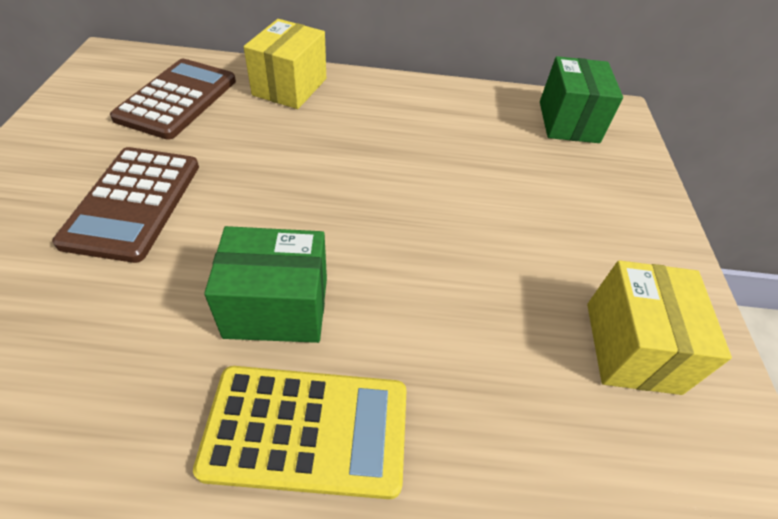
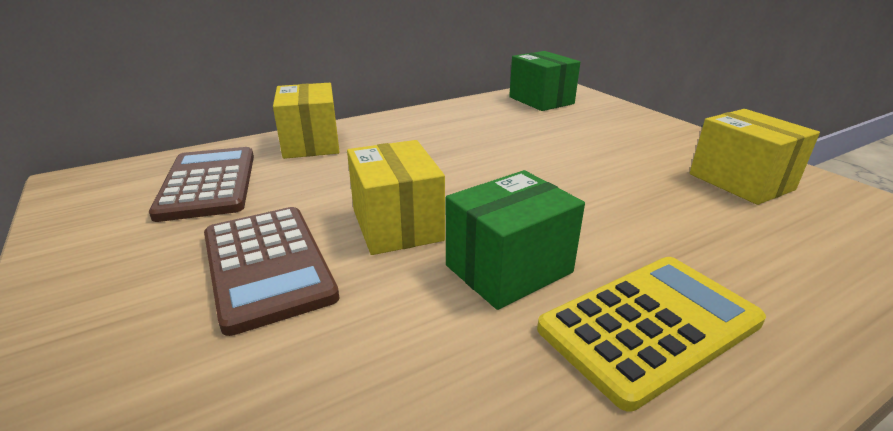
camera: 30 degrees left, 20 degrees down
none -> yellow box [347,140,445,255]

